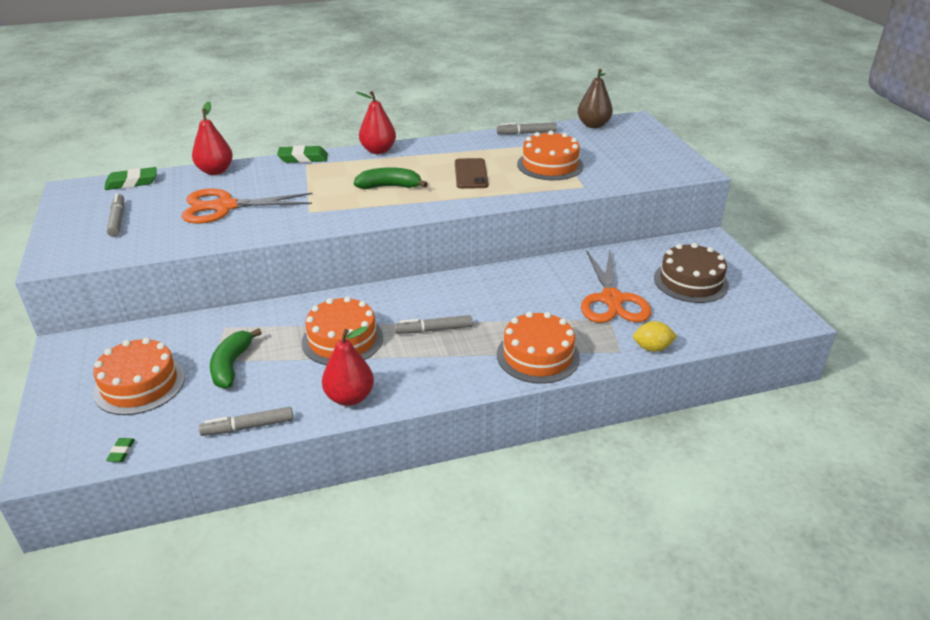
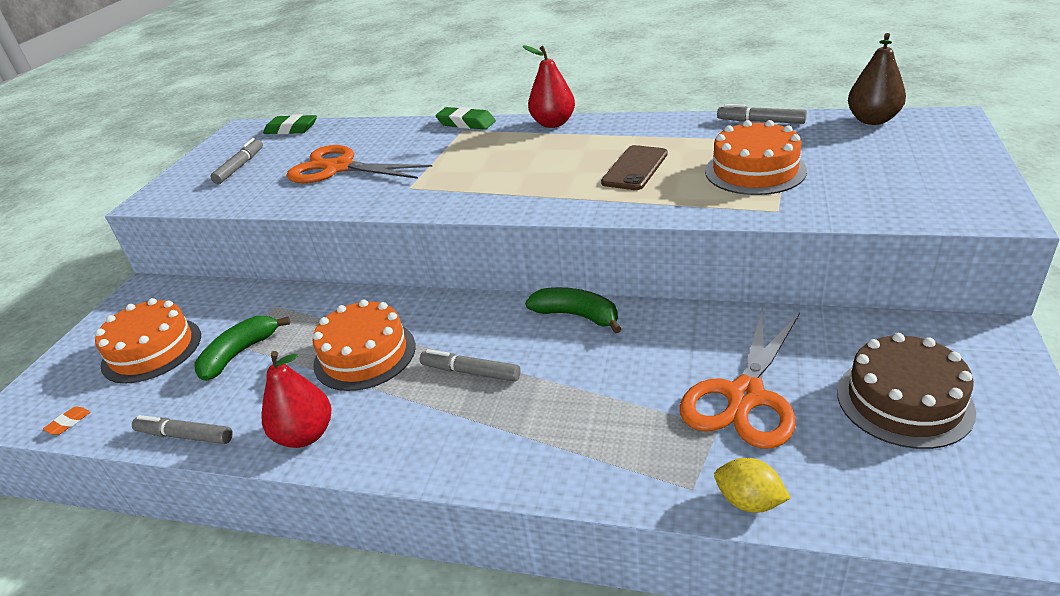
camera: 35 degrees right, 0 degrees up
green eraser [106,438,135,462] -> orange eraser [43,406,91,435]
red pear [192,101,233,175] -> none
green banana [354,167,428,189] -> green banana moved to [525,287,622,333]
orange cake [497,312,580,384] -> none

